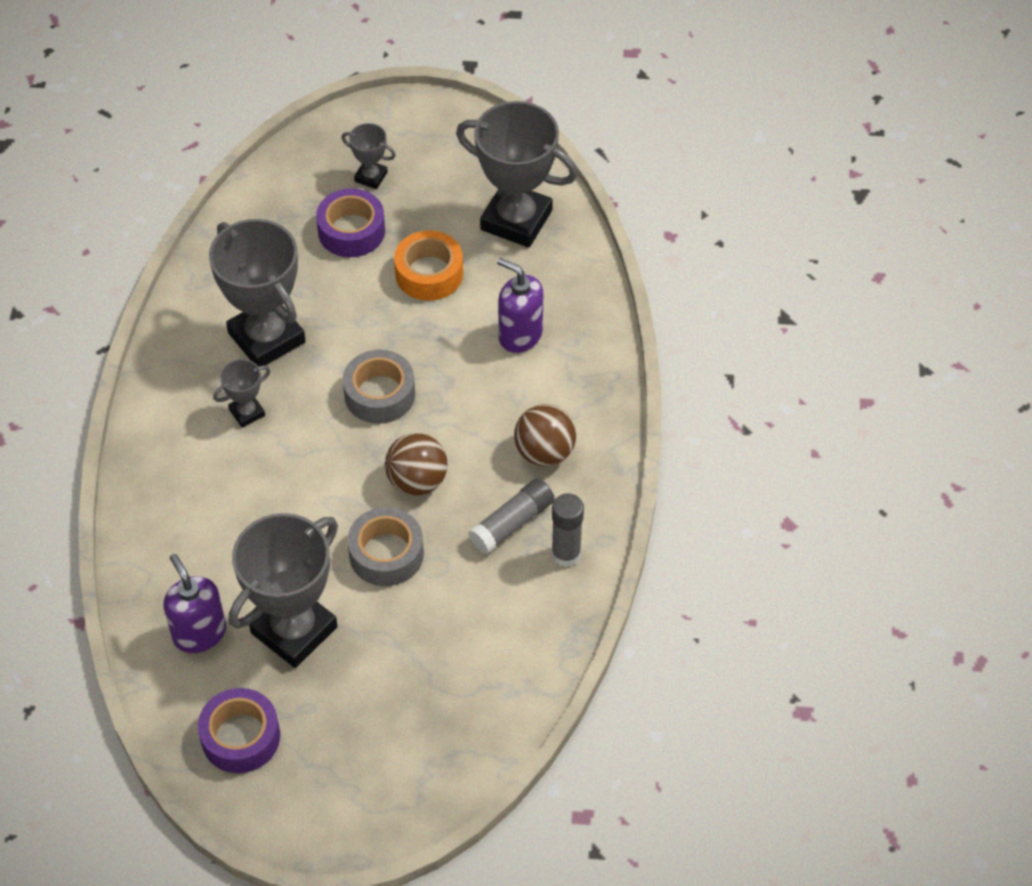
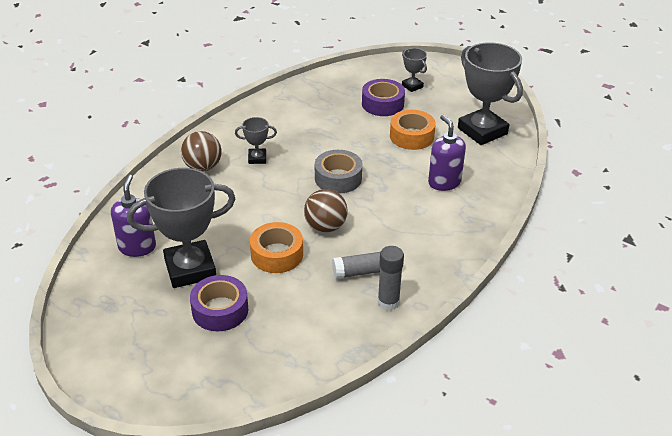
camera: 30 degrees right, 15 degrees down
purple tape [198,688,280,773] -> purple tape moved to [190,275,248,331]
grey trophy [209,219,306,366] -> none
grey tape [348,507,424,586] -> orange tape [250,222,303,273]
brown ball [514,404,576,466] -> brown ball moved to [181,131,222,172]

